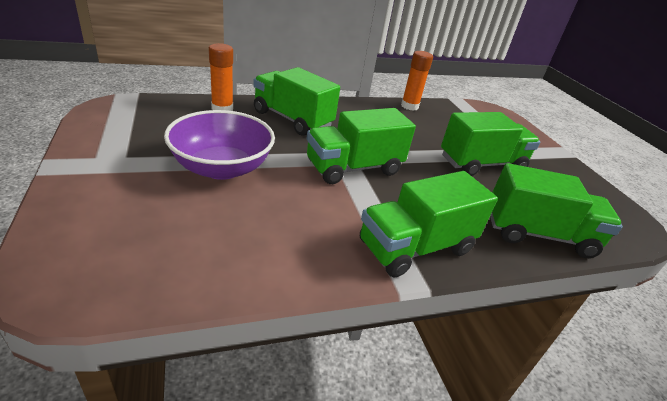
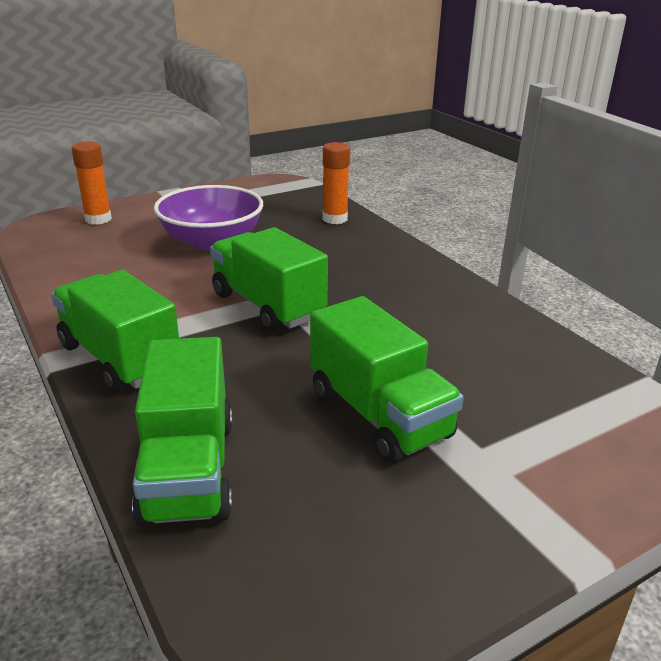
camera: 80 degrees right, 5 degrees down
green truck [253,67,340,136] -> none
orange glue stick [401,51,433,111] -> orange glue stick moved to [71,141,112,225]

